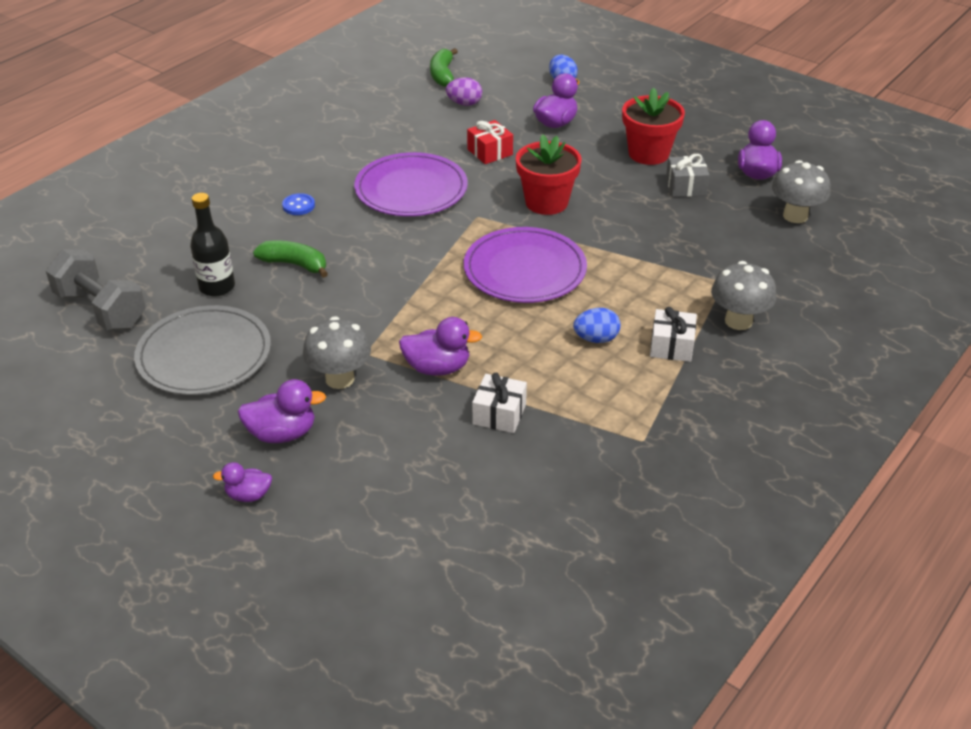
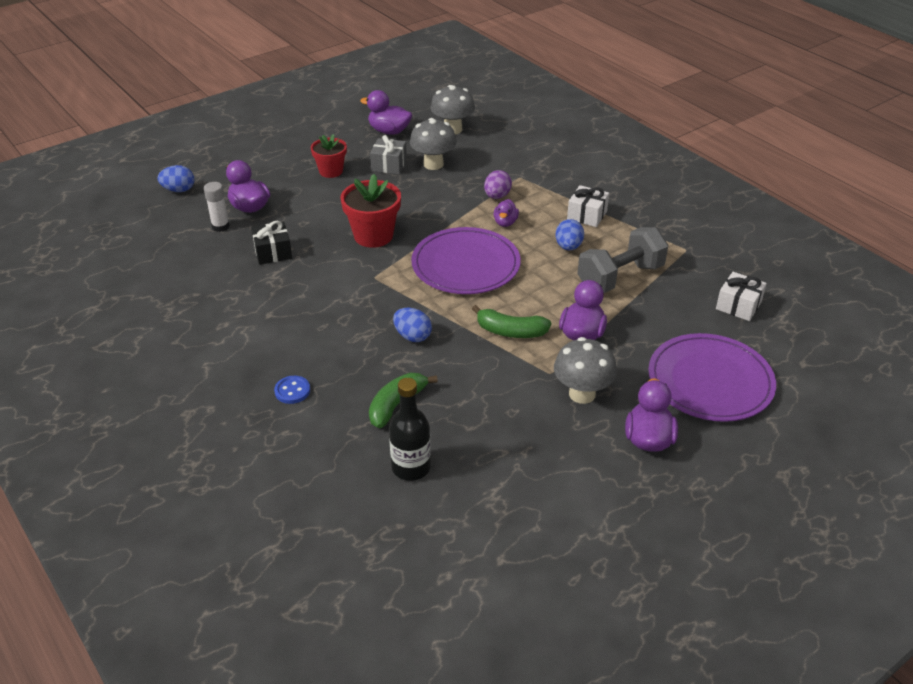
camera: 75 degrees left, 0 degrees up
grey dumbbell [46,249,146,330] -> grey dumbbell moved to [577,227,668,293]
grey plate [134,305,271,395] -> none
purple duck [213,462,272,502] -> purple duck moved to [494,199,519,227]
purple plate [354,152,468,216] -> purple plate moved to [648,333,776,422]
green banana [430,48,458,87] -> green banana moved to [472,305,551,338]
purple egg [446,77,482,106] -> purple egg moved to [484,170,512,199]
red gift [467,120,513,164] -> black gift [251,221,292,265]
white gift [472,373,527,433] -> white gift moved to [716,272,767,321]
red flower pot [622,88,685,165] -> red flower pot [311,134,347,178], size x0.66
grey mushroom [711,261,776,330] -> grey mushroom moved to [410,118,457,170]
none -> white glue stick [204,182,230,232]
none -> blue egg [393,308,432,342]

